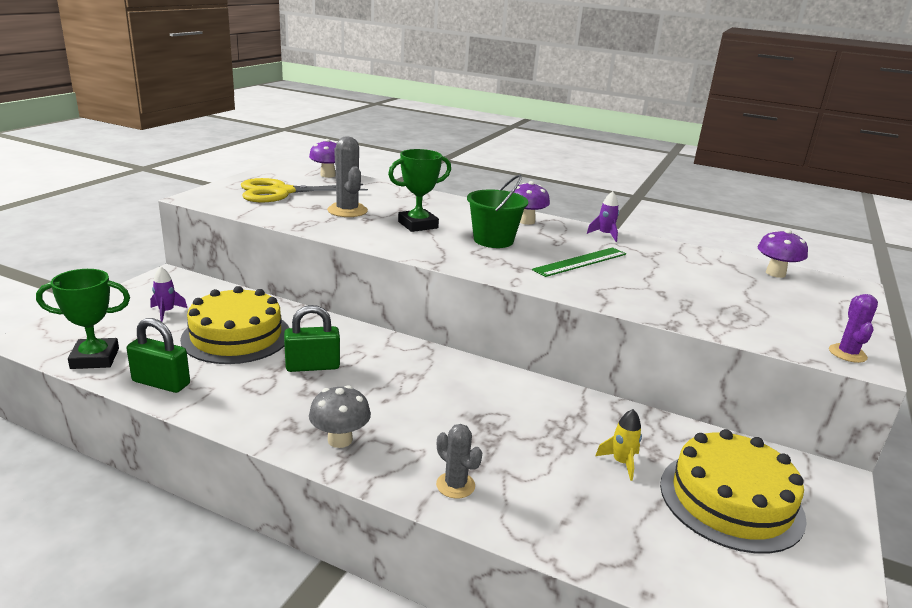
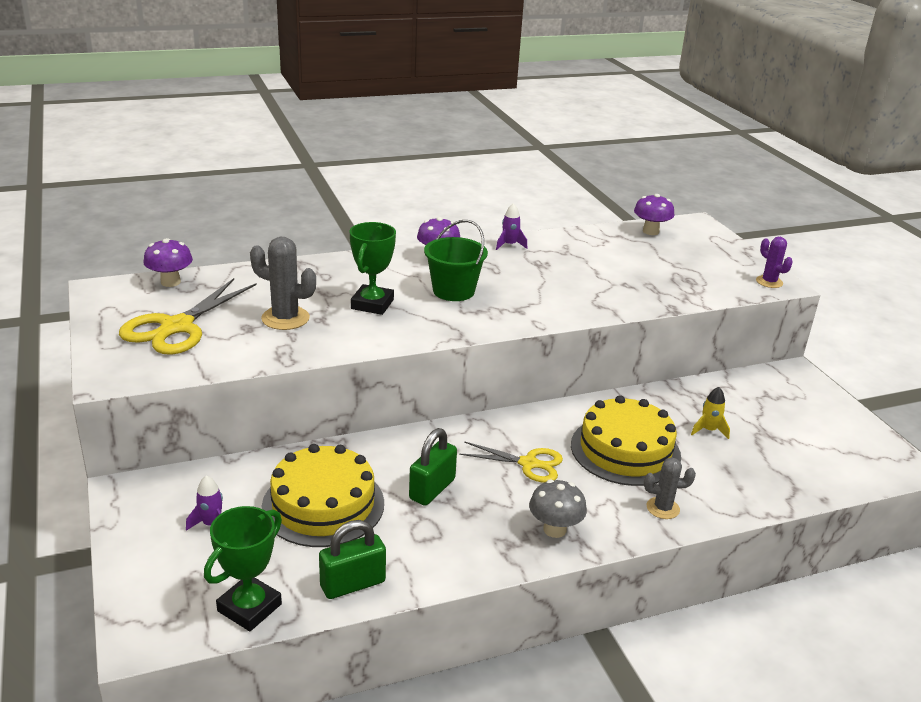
camera: 45 degrees left, 5 degrees up
green ruler [532,247,626,277] -> none
yellow cake [660,429,807,554] -> yellow cake moved to [571,395,681,486]
none -> yellow scissors [459,441,563,483]

